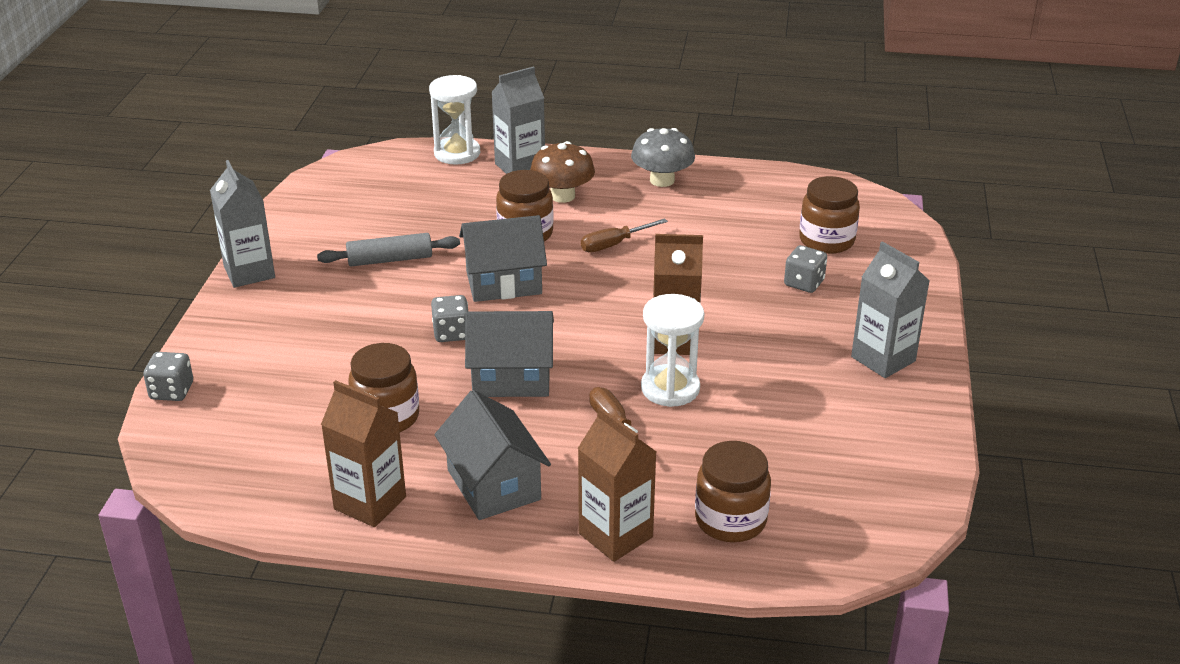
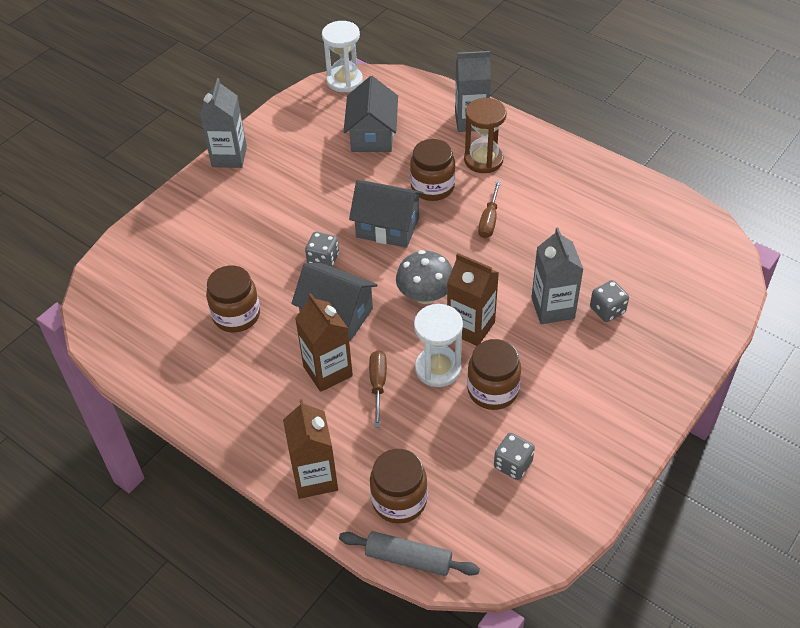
camera: 30 degrees right, 15 degrees up
grey dice [143,352,193,401] -> grey dice moved to [494,433,535,480]
grey rolling pin [317,233,460,266] -> grey rolling pin moved to [339,531,480,576]
brown carton [321,380,406,527] -> brown carton moved to [295,293,353,392]
white hourglass [429,75,480,165] -> white hourglass moved to [322,21,363,92]
grey house [435,390,551,520] -> grey house moved to [344,76,398,152]
brown mushroom [530,141,595,203] -> brown hourglass [464,98,507,173]
brown screwdriver [581,218,668,252] -> brown screwdriver turned 75 degrees counterclockwise [478,180,501,238]
grey mushroom [631,128,695,187] -> grey mushroom moved to [396,250,452,304]
brown jar [799,176,860,254] -> brown jar moved to [467,339,521,410]
grey carton [851,241,929,378] -> grey carton moved to [531,228,583,324]

